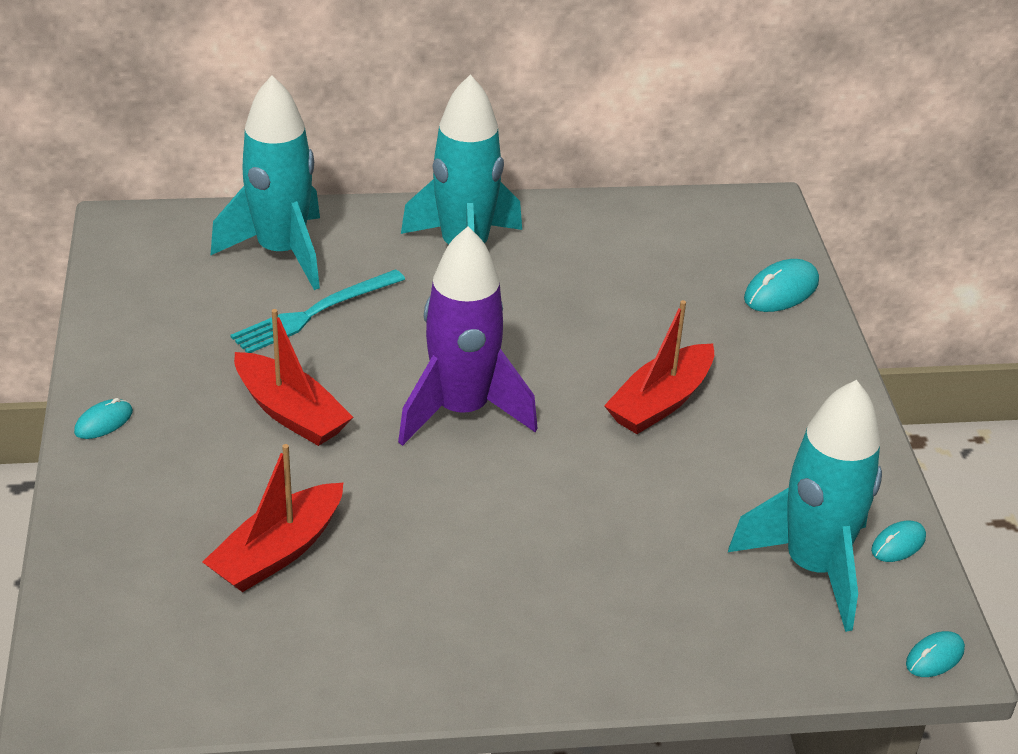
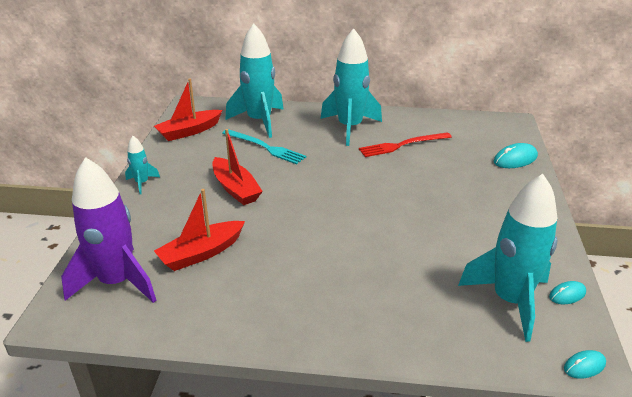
camera: 15 degrees right, 5 degrees down
turquoise mouse [74,398,133,439] -> turquoise rocket [125,136,160,194]
turquoise fork [230,269,405,353] -> turquoise fork turned 120 degrees counterclockwise [222,129,306,164]
purple rocket [398,227,537,446] -> purple rocket moved to [61,157,156,303]
red boat [604,300,714,434] -> red boat moved to [154,79,222,141]
none -> red fork [359,132,452,157]

